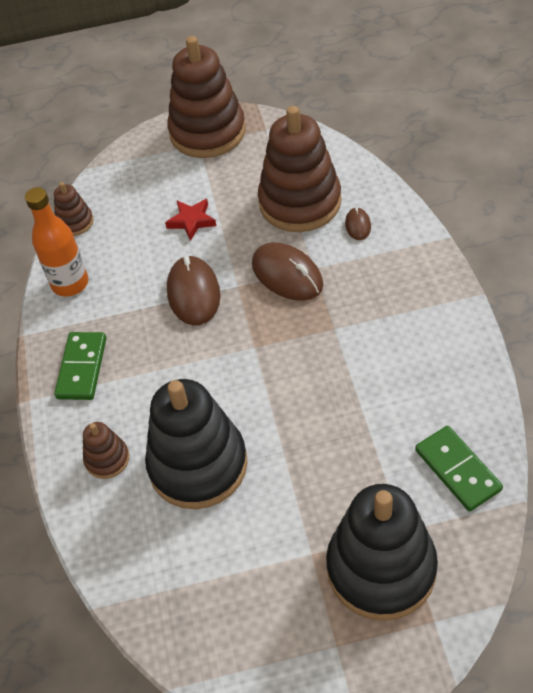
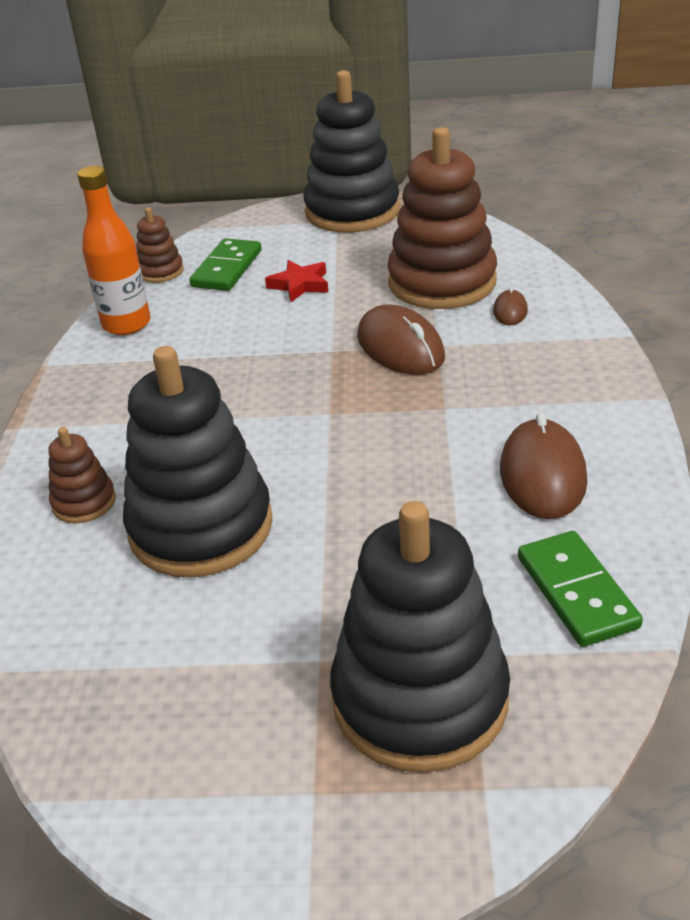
camera: 10 degrees right, 15 degrees down
green domino [54,332,106,400] -> green domino moved to [189,238,262,291]
brown mouse [167,255,220,325] -> brown mouse moved to [500,412,587,519]
brown stacking toy [168,36,246,158] -> black stacking toy [304,70,400,232]

